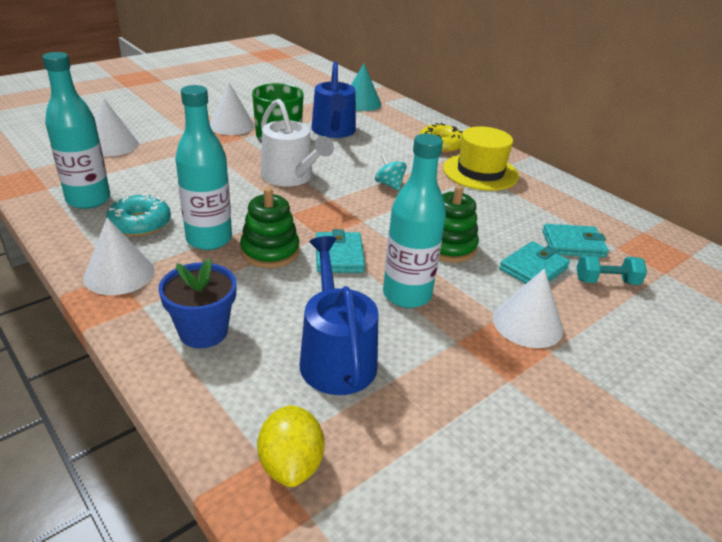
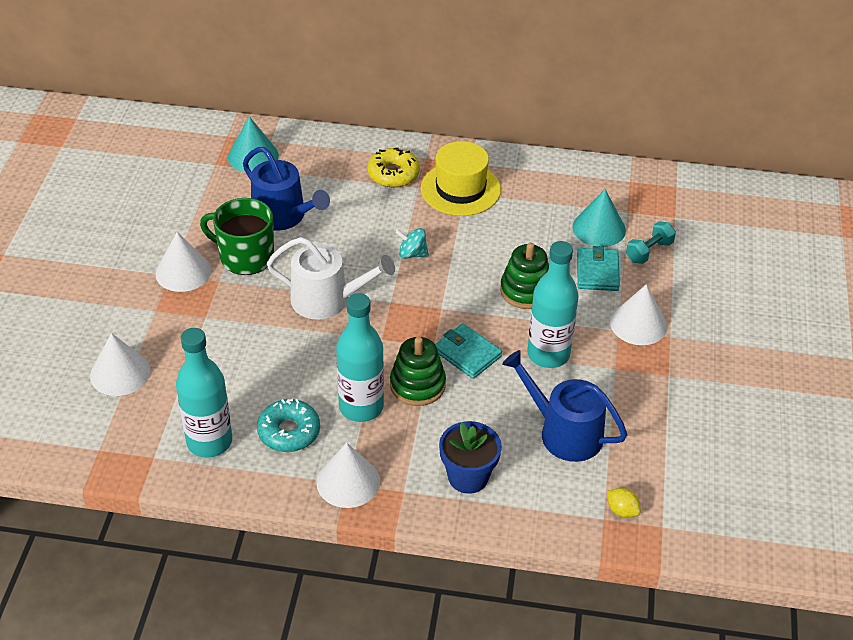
camera: 40 degrees left, 10 degrees up
yellow lemon [257,405,325,487] -> yellow lemon [607,488,641,518], size x0.61
turquoise wallet [542,224,609,257] -> turquoise cone [572,189,626,247]

